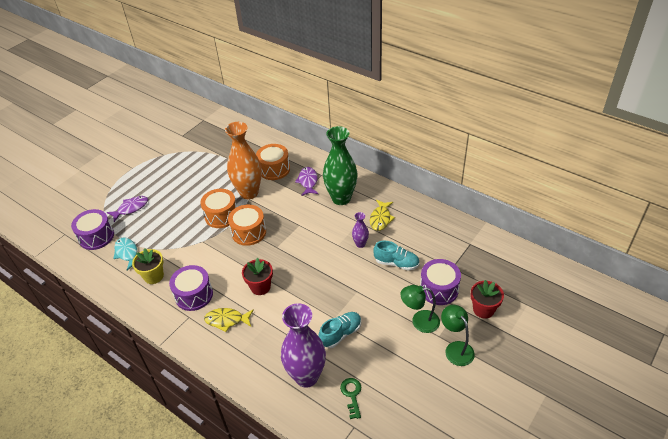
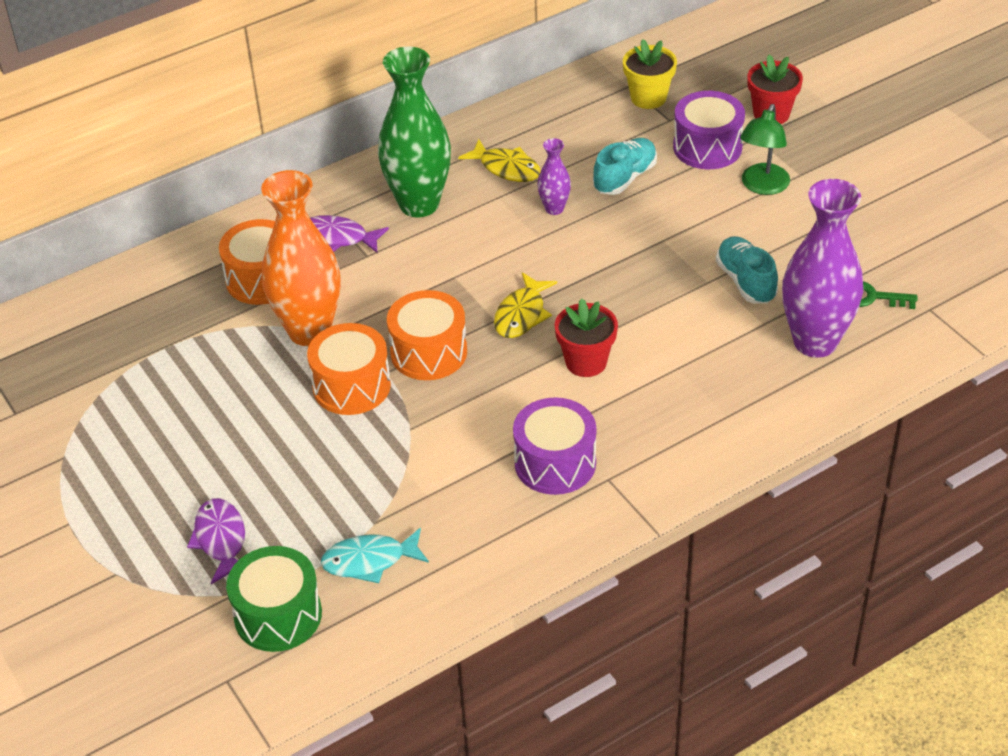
camera: 70 degrees left, 0 degrees up
purple drum [71,209,114,250] -> green drum [226,546,322,652]
yellow flower pot [132,248,164,284] -> yellow flower pot moved to [623,39,677,109]
yellow fish [204,308,254,332] -> yellow fish moved to [494,272,557,338]
green lamp [441,305,475,366] -> none

